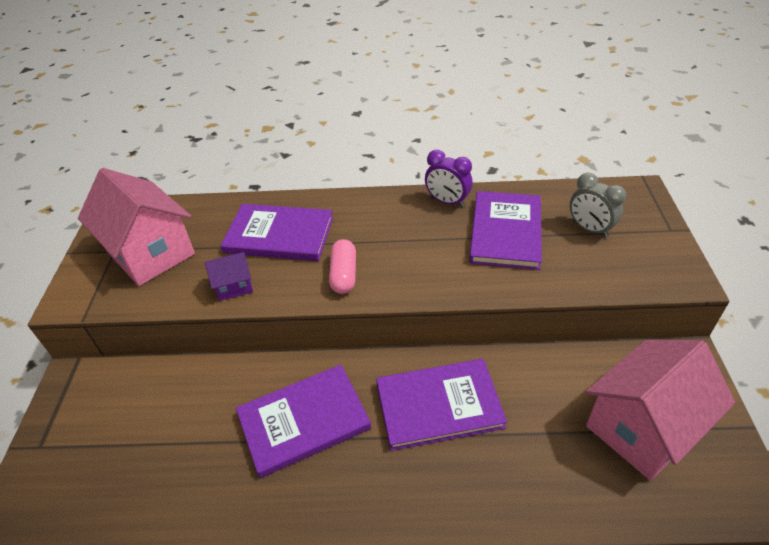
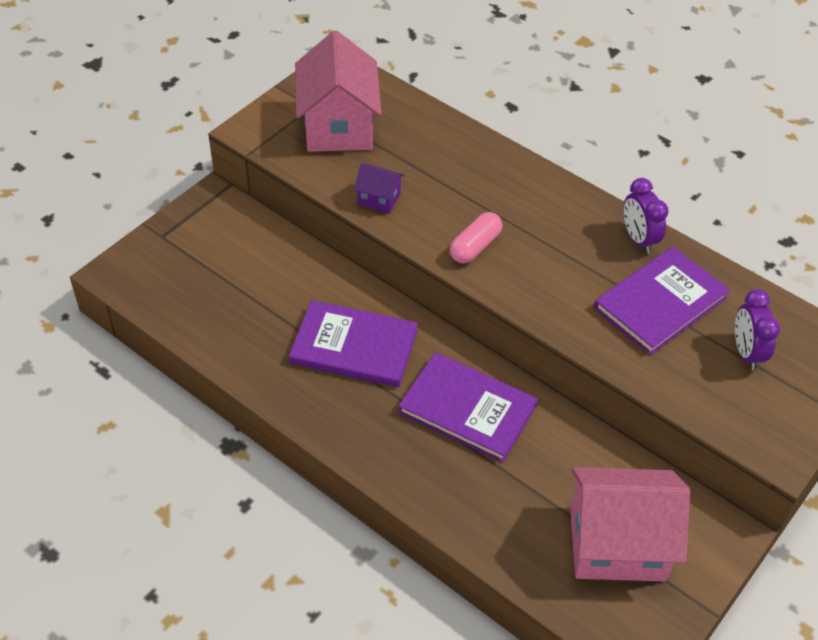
camera: 35 degrees right, 5 degrees up
purple book [221,204,333,261] -> none
grey clock [570,173,626,238] -> purple clock [735,289,781,371]

